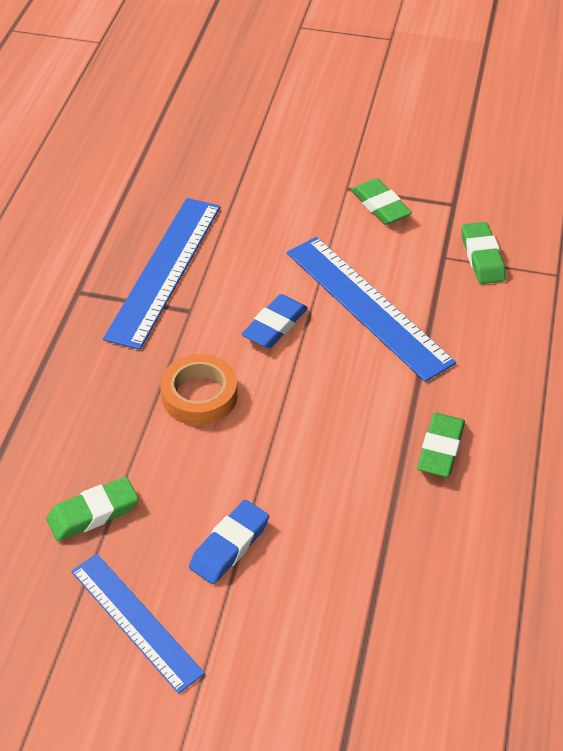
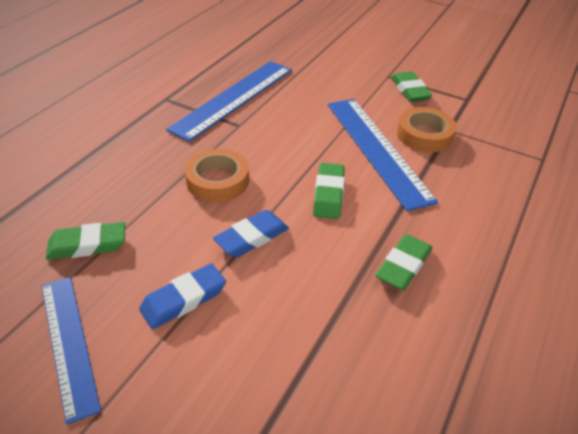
camera: 15 degrees right, 5 degrees down
blue eraser [242,294,308,348] -> blue eraser moved to [213,210,289,257]
green eraser [461,222,506,284] -> green eraser moved to [313,163,345,219]
none -> orange tape [397,107,457,152]

